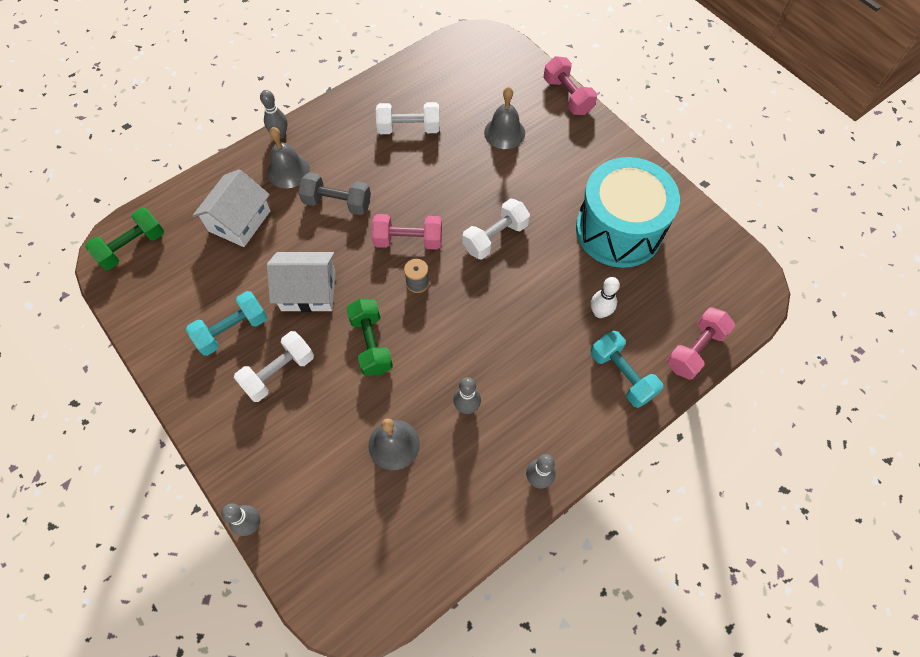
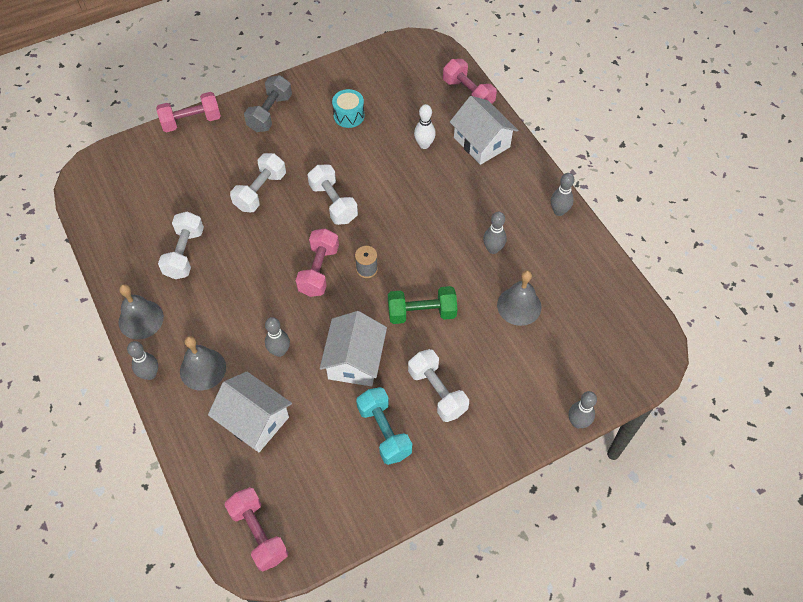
camera: 80 degrees left, 5 degrees down
green dumbbell [85,208,164,270] -> pink dumbbell [224,487,288,572]
grey dumbbell [298,172,371,215] -> grey dumbbell moved to [244,75,292,132]
grey bell [484,87,525,149] -> grey bell moved to [119,284,164,339]
turquoise drum [576,157,680,268] -> turquoise drum [332,89,365,128], size x0.41
turquoise dumbbell [591,331,663,408] -> white house [450,96,518,165]
none -> white dumbbell [230,153,286,213]
none -> grey bowling pin [265,317,290,357]

